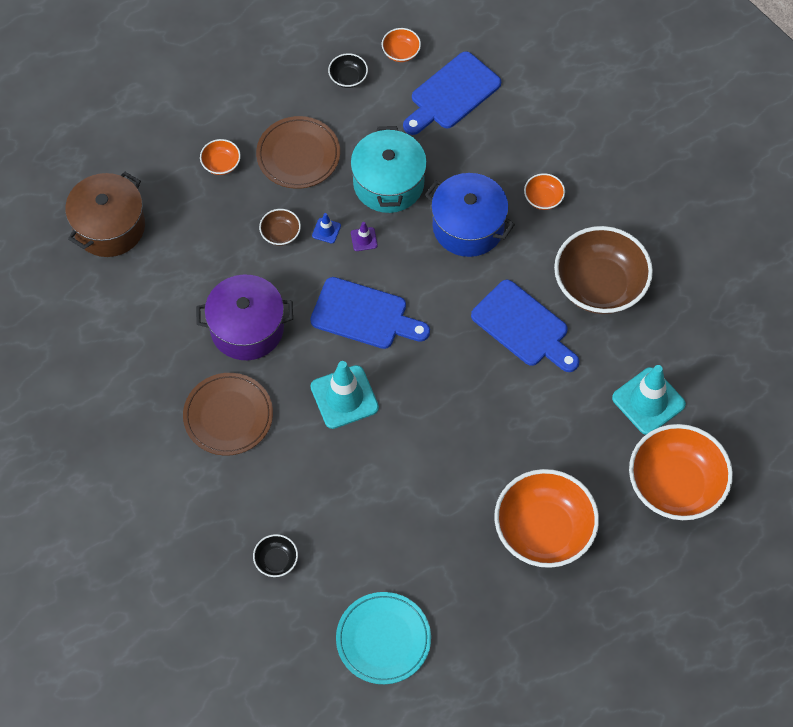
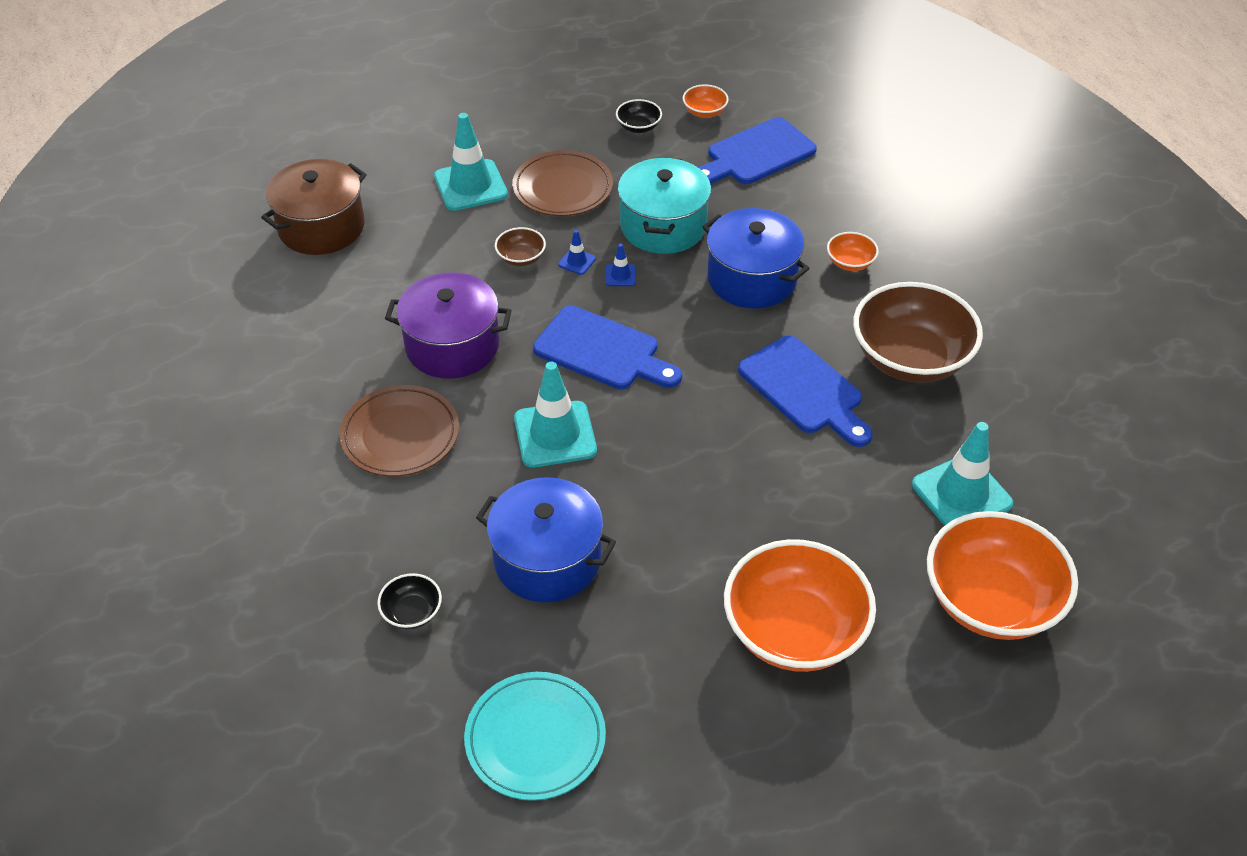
camera: 10 degrees right, 15 degrees down
orange bowl [200,139,241,175] -> turquoise traffic cone [434,113,508,211]
purple traffic cone [351,222,378,251] -> blue traffic cone [606,244,636,286]
none -> blue pot [476,477,616,603]

